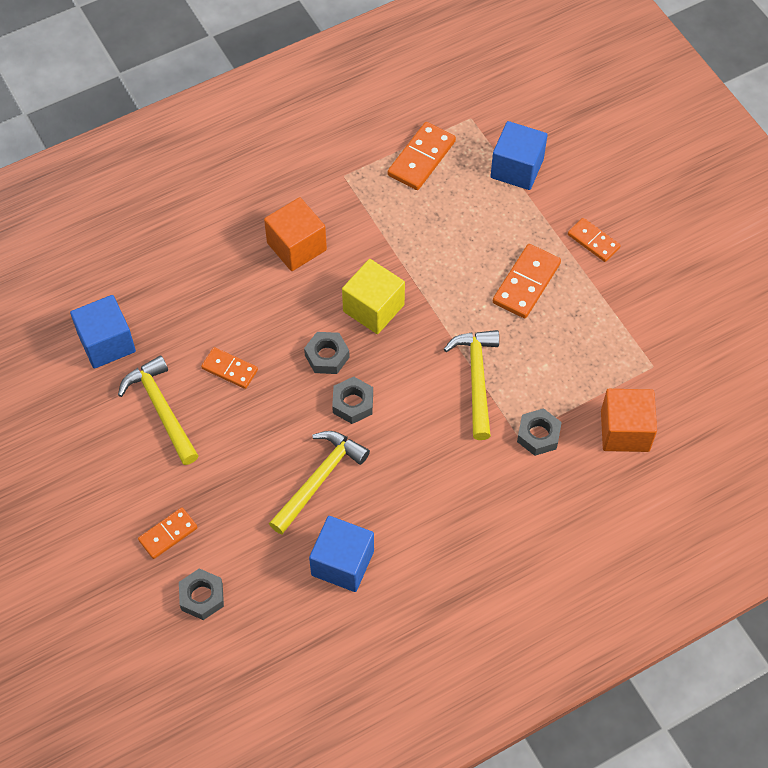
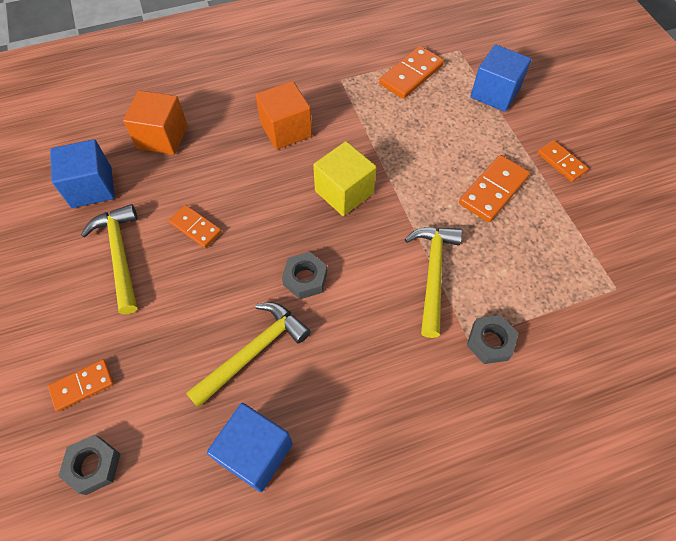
camera: 10 degrees right, 0 degrees up
grey nut [304,332,350,374] -> none
orange cube [601,389,657,452] -> orange cube moved to [123,90,187,155]

